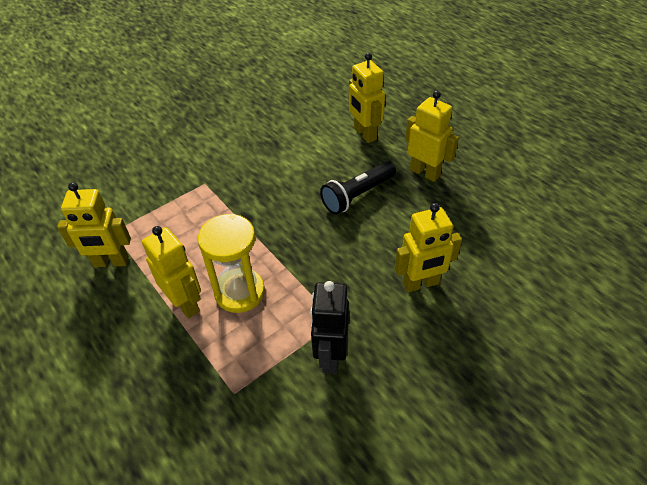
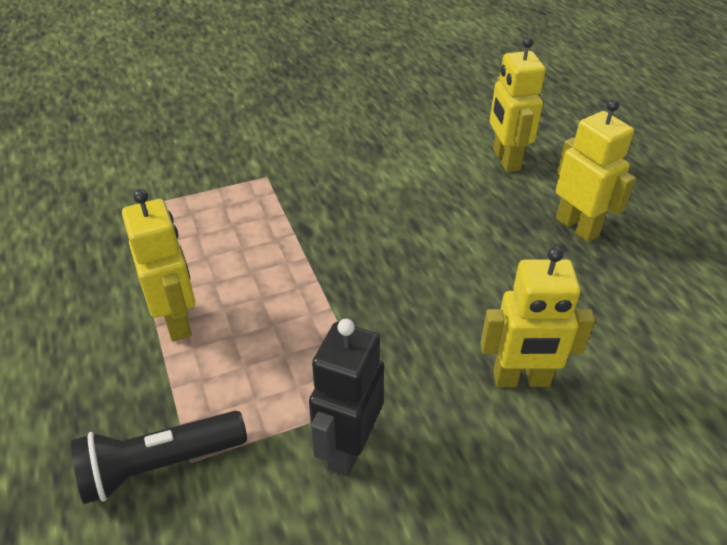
camera: 15 degrees right, 5 degrees down
yellow robot [57,182,131,267] -> none
yellow hourglass [198,214,265,313] -> none
black flashlight [320,161,396,215] -> black flashlight moved to [71,411,247,504]

